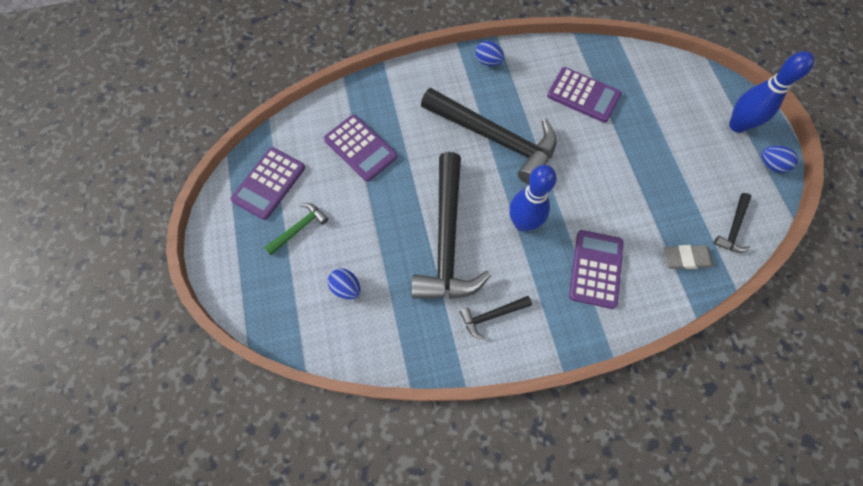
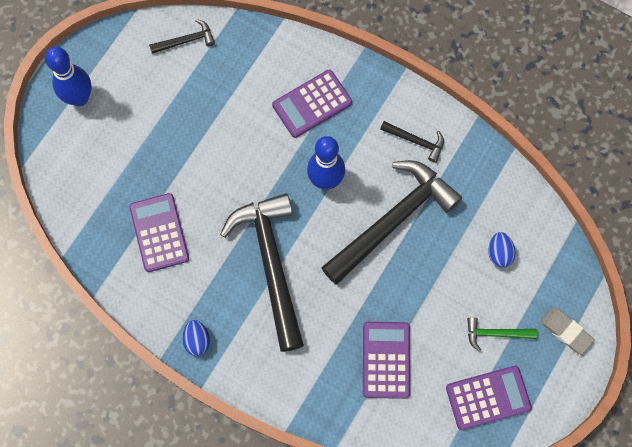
camera: 135 degrees left, 5 degrees up
grey eraser [663,245,714,269] -> grey eraser moved to [540,307,594,355]
blue egg [761,145,798,173] -> none

